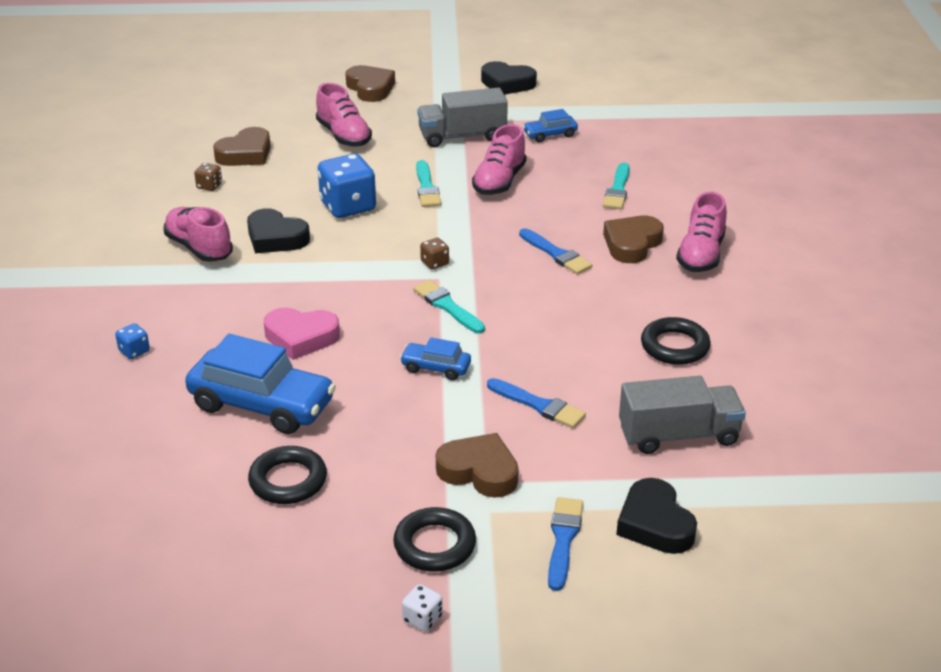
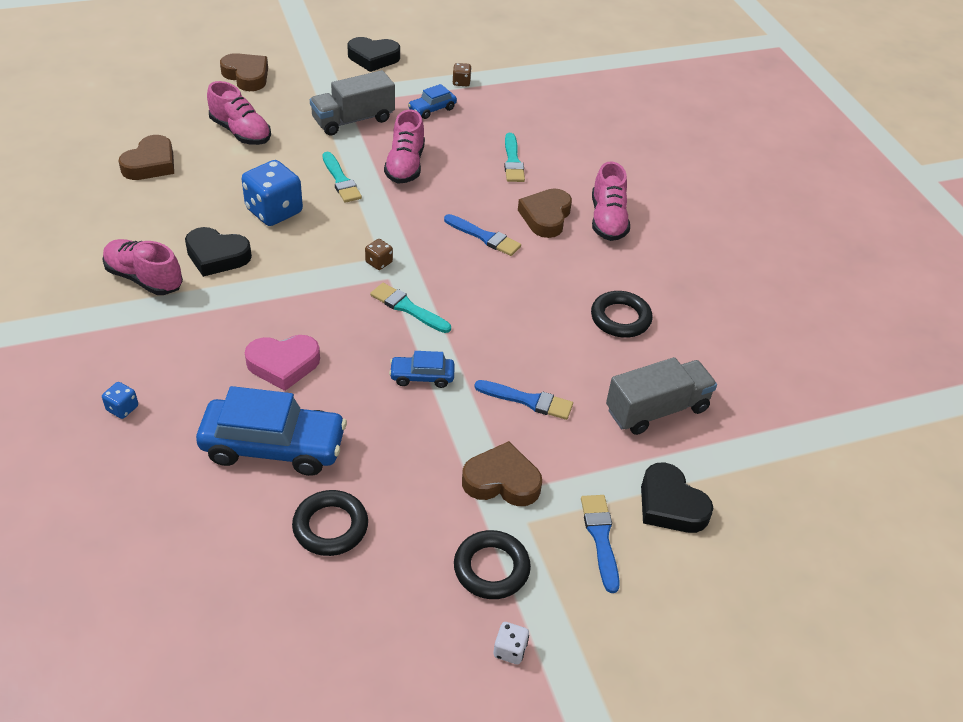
camera: 20 degrees left, 10 degrees up
brown dice [194,163,222,191] -> brown dice moved to [453,63,472,86]

